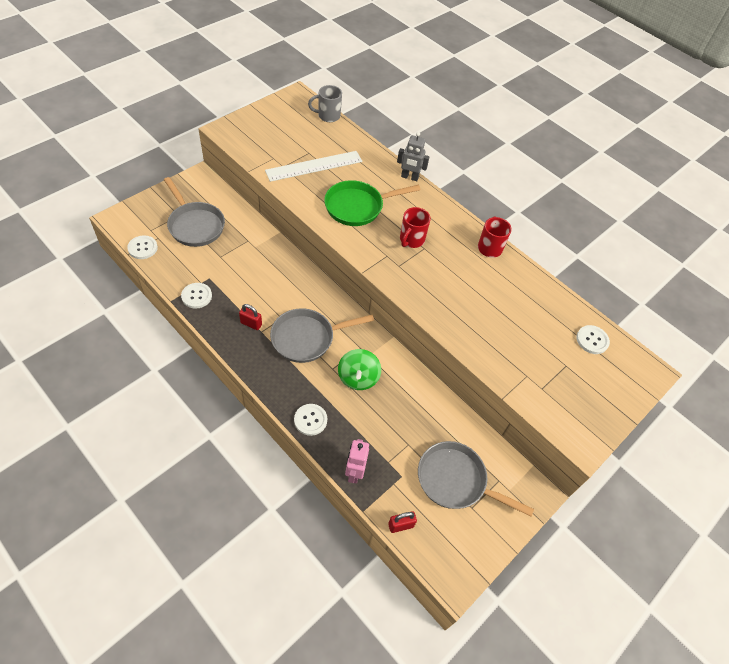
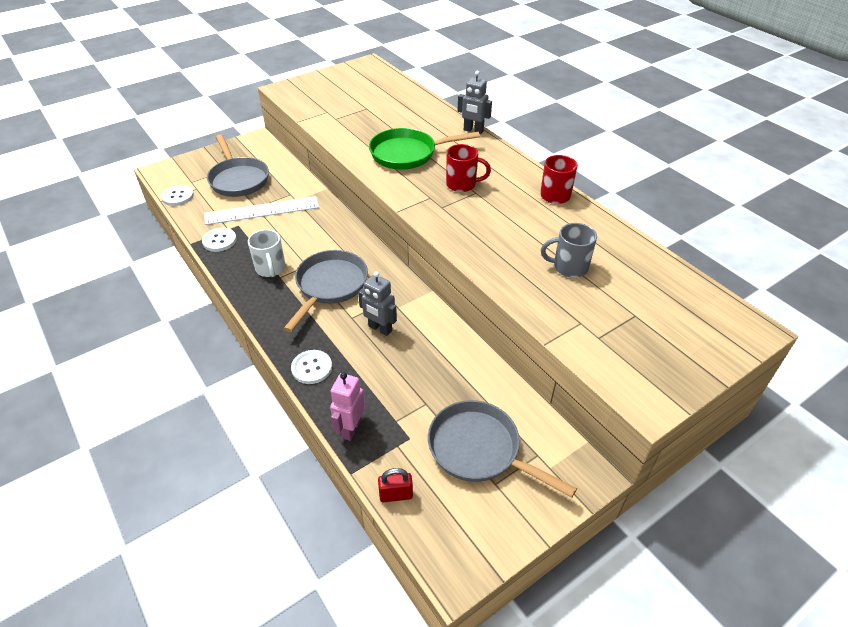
camera: 15 degrees right, 10 degrees down
red padlock [239,304,262,330] -> white mug [248,229,286,277]
white ruler [265,151,362,182] -> white ruler moved to [204,196,319,225]
grey pan [270,308,374,363] -> grey pan turned 120 degrees clockwise [283,250,368,332]
grey mug [308,85,342,122] -> grey mug moved to [541,223,597,278]
green spinning top [338,349,381,390] -> grey robot [358,271,397,336]
red mug [400,207,431,248] -> red mug turned 120 degrees counterclockwise [446,144,491,192]
white button [577,325,610,354] -> none

